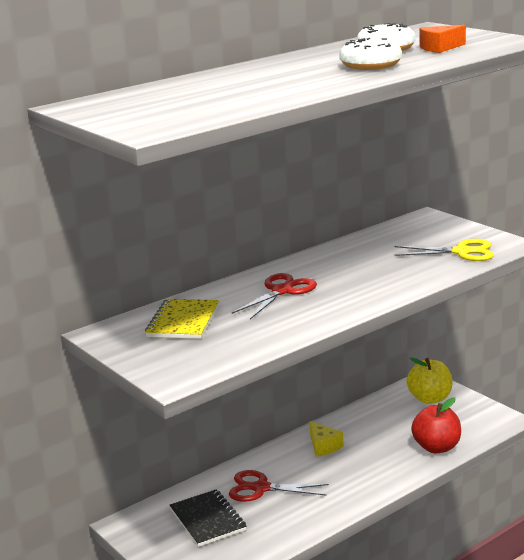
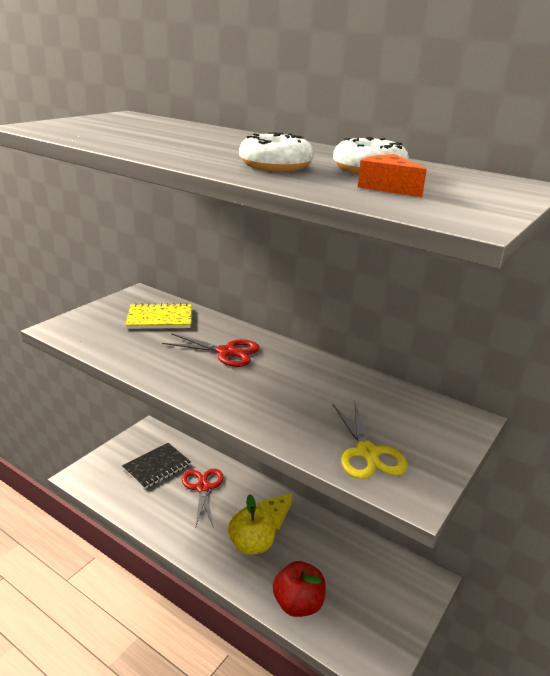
camera: 70 degrees right, 5 degrees up
yellow apple [406,357,452,404] -> yellow apple moved to [228,494,276,555]

